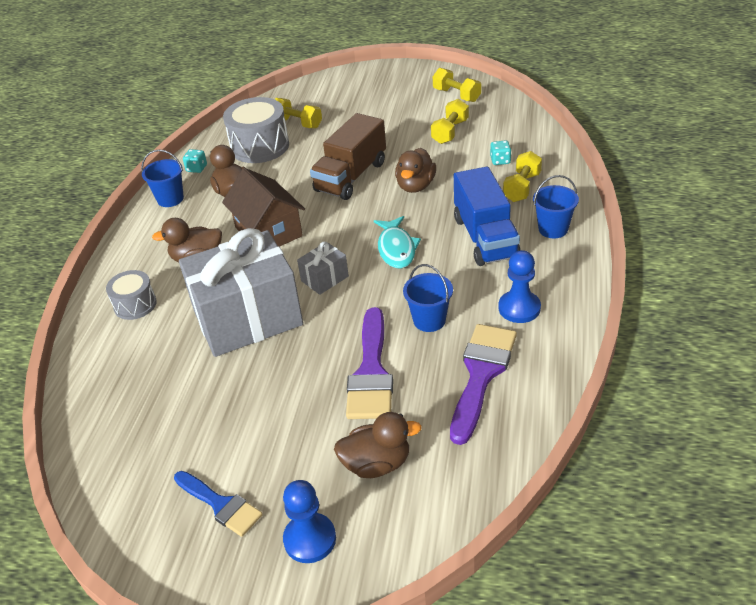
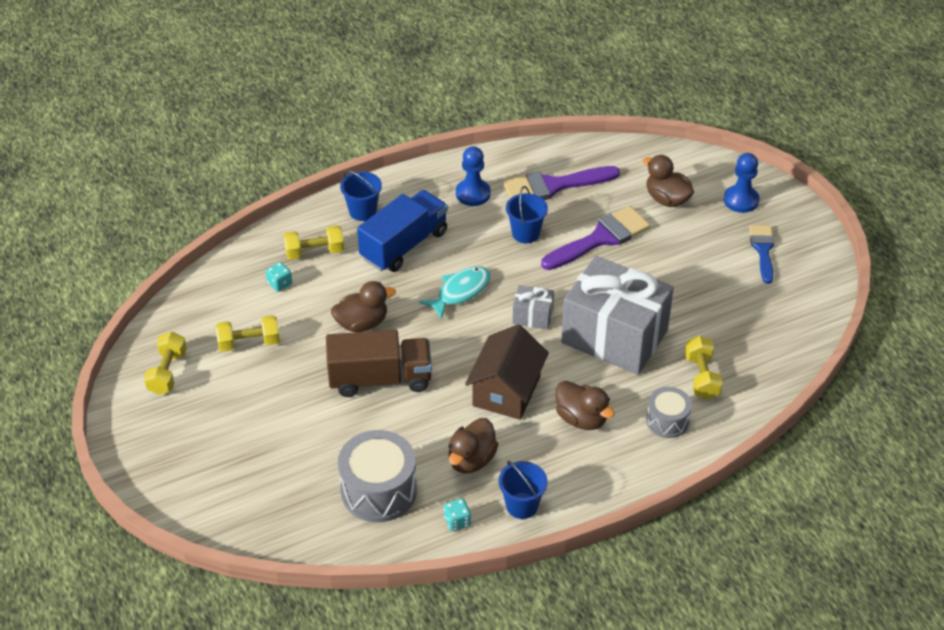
camera: 130 degrees left, 5 degrees up
yellow dumbbell [275,98,322,128] -> yellow dumbbell moved to [685,336,723,399]

